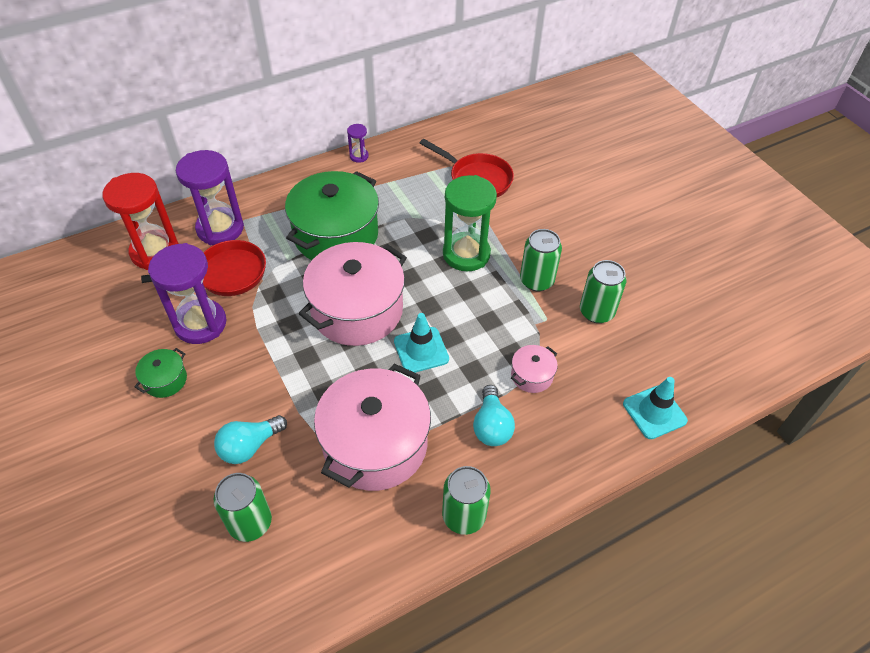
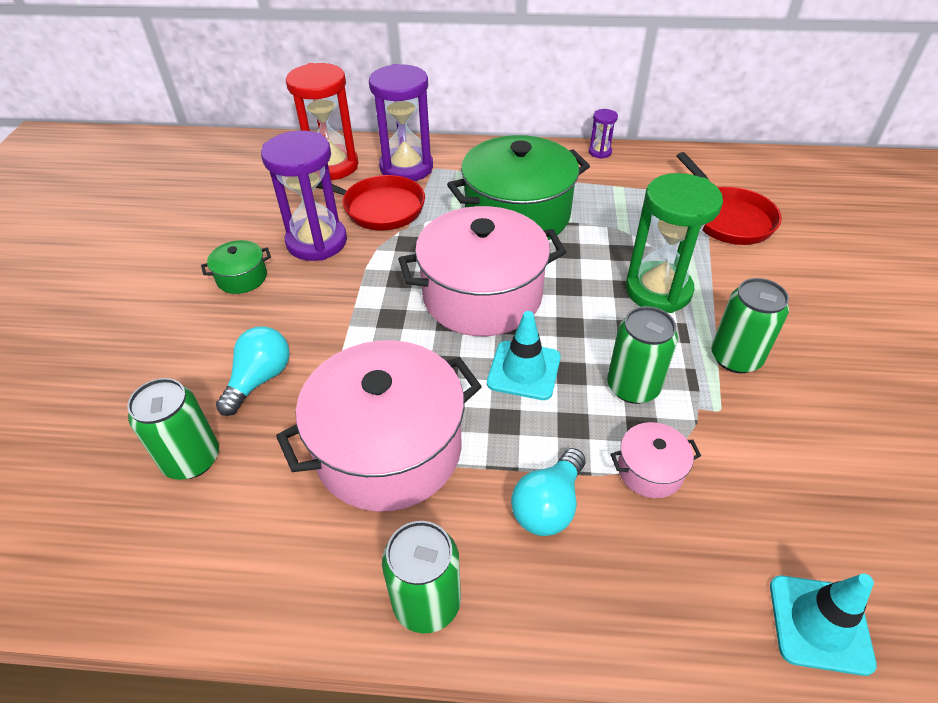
camera: 35 degrees right, 5 degrees down
turquoise light bulb [214,415,287,464] -> turquoise light bulb turned 120 degrees clockwise [216,326,290,416]
green can [580,260,626,323] -> green can moved to [607,306,678,404]

